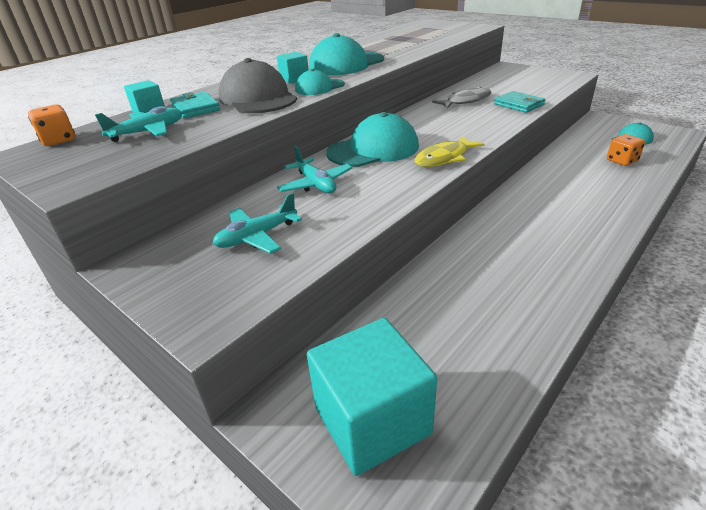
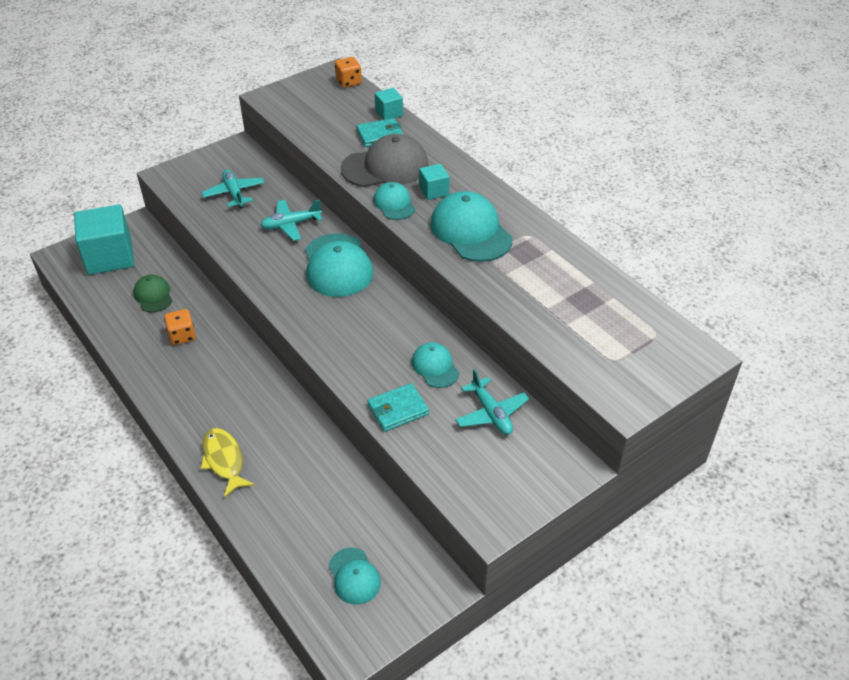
camera: 100 degrees right, 10 degrees up
turquoise plane [95,106,182,142] -> turquoise plane moved to [455,369,529,435]
yellow fish [414,136,484,167] -> yellow fish moved to [200,428,254,497]
grey fish [432,87,491,109] -> turquoise cap [411,342,459,388]
orange dice [607,134,645,166] -> orange dice moved to [164,309,196,345]
none -> green cap [133,275,172,312]

